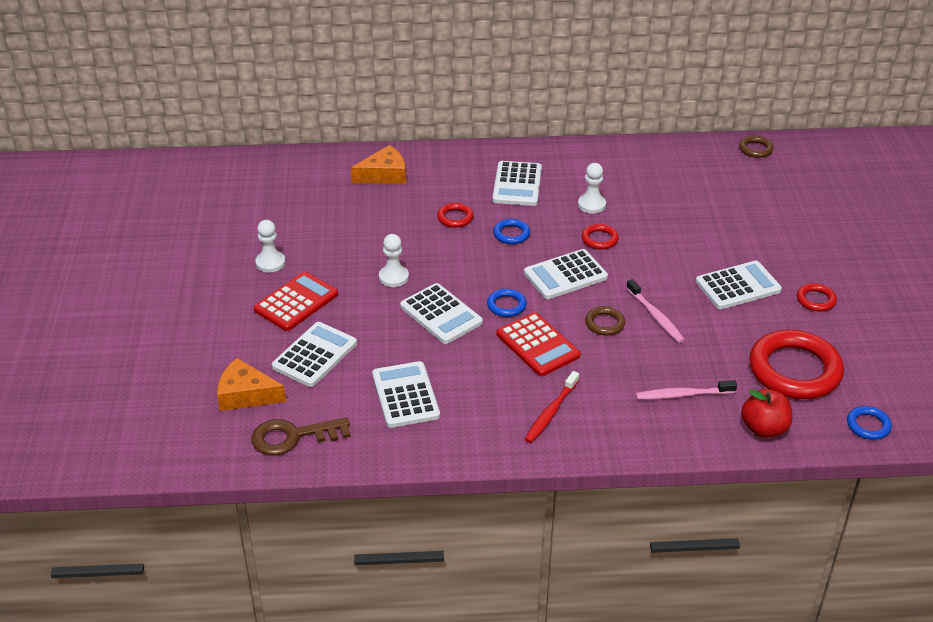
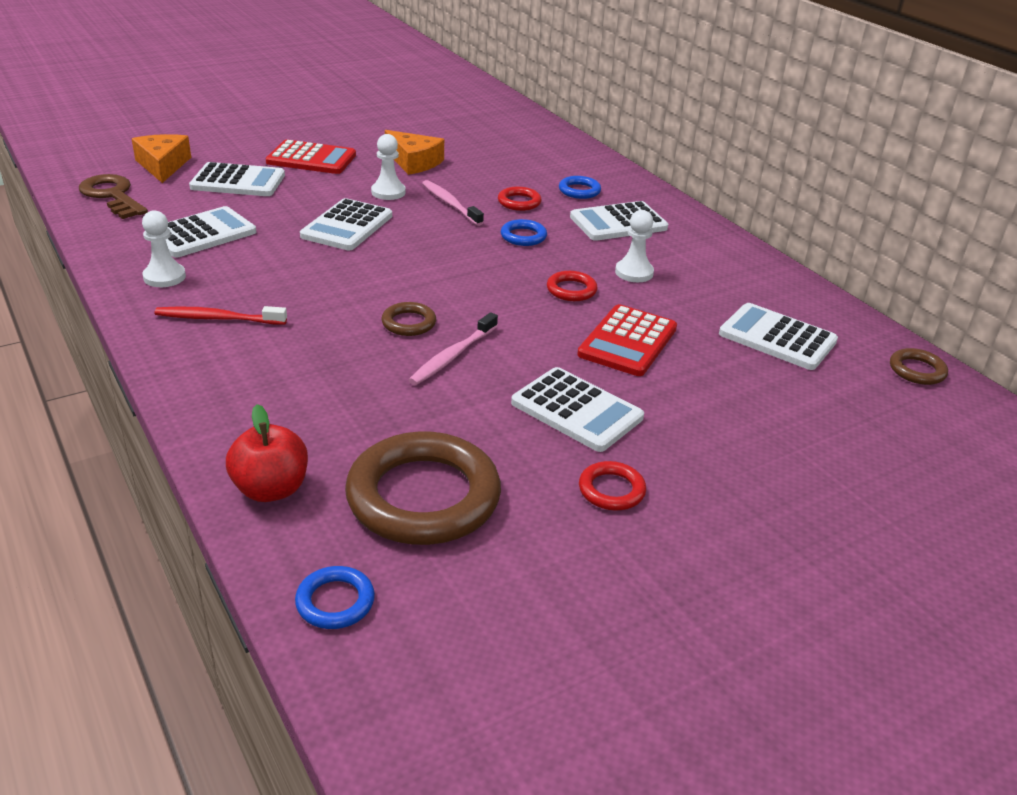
camera: 60 degrees right, 5 degrees down
white pawn [255,220,286,272] -> white pawn moved to [142,210,186,287]
orange cheese [351,145,406,184] -> orange cheese moved to [385,130,444,175]
blue ring [487,289,527,317] -> blue ring moved to [559,176,601,199]
red calculator [497,312,581,376] -> red calculator moved to [577,304,677,376]
white calculator [524,249,608,299] -> white calculator moved to [719,303,838,370]
pink toothbrush [636,380,737,400] -> pink toothbrush moved to [422,180,484,226]
red ring [749,330,844,399] -> brown ring [345,431,501,545]

